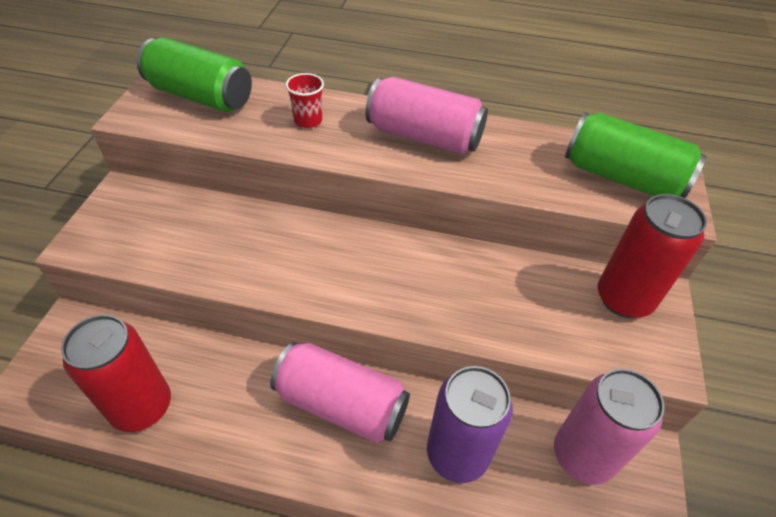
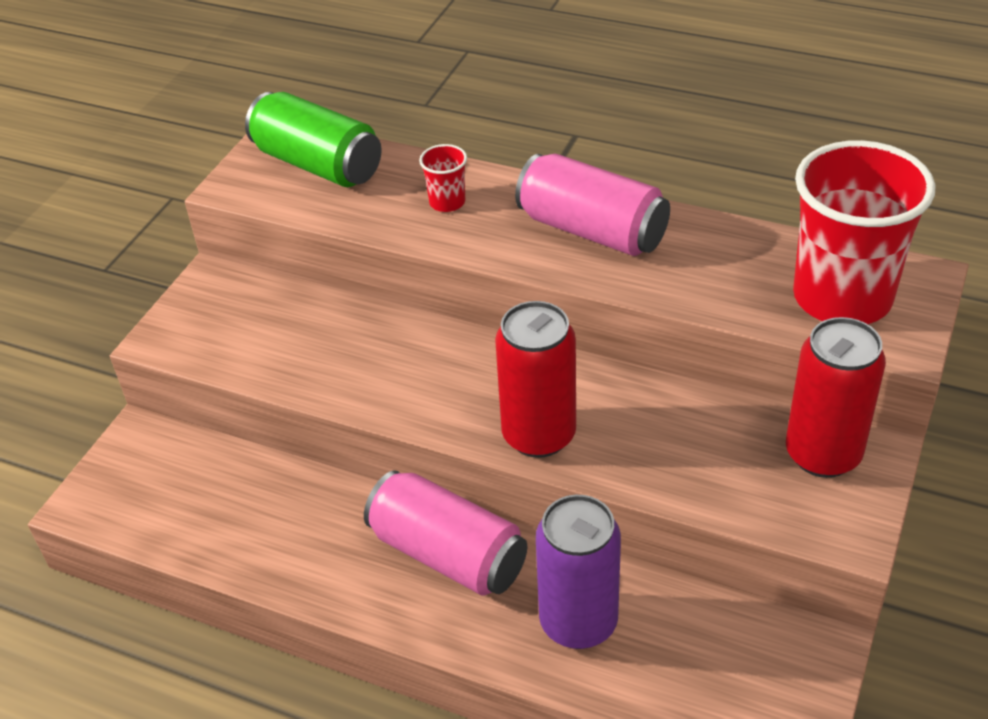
camera: 15 degrees right, 5 degrees down
red can [61,315,171,432] -> red can moved to [495,301,576,458]
pink can [554,369,665,485] -> none
green can [565,113,707,198] -> red cup [793,140,935,324]

